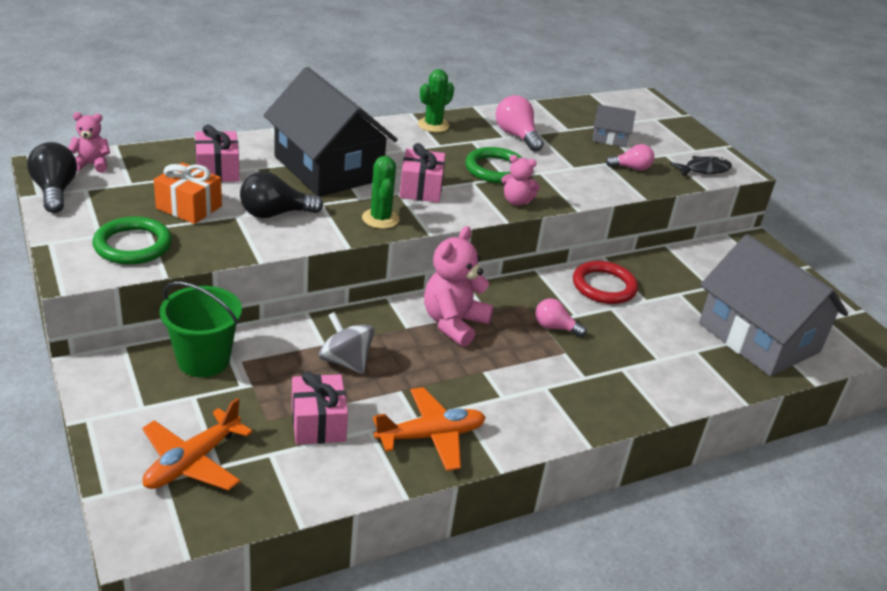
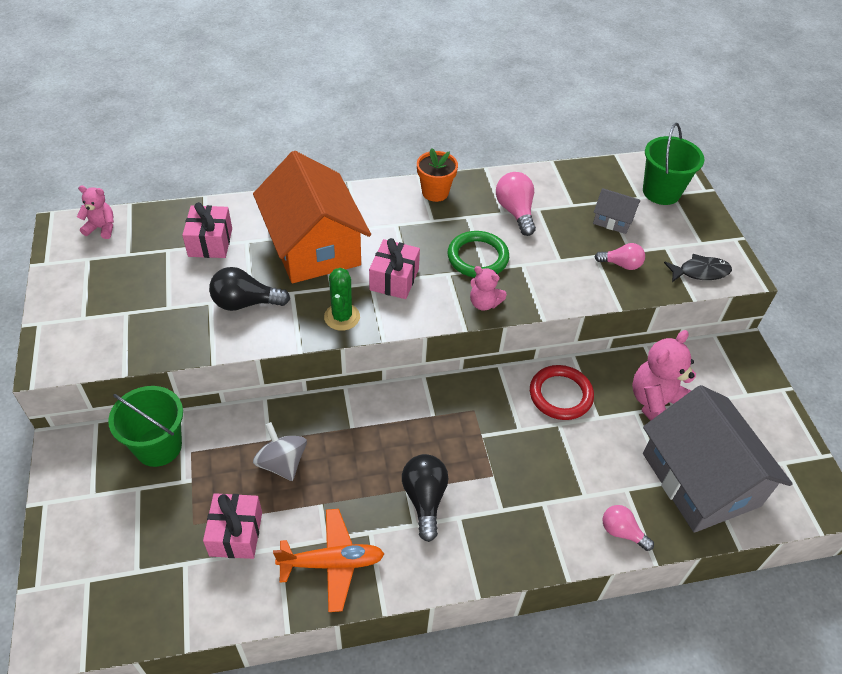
camera: 15 degrees right, 15 degrees up
black light bulb [27,142,77,213] -> black light bulb moved to [402,454,448,542]
green ring [93,216,172,265] -> none
orange plane [142,398,253,491] -> none
orange gift [154,162,222,224] -> none
black house [263,67,398,196] -> orange house [253,151,371,283]
green cactus [418,69,454,132] -> orange flower pot [417,148,458,202]
pink teddy bear [424,226,494,347] -> pink teddy bear moved to [632,330,696,421]
pink light bulb [535,298,587,337] -> pink light bulb moved to [603,505,654,551]
none -> green bucket [643,123,704,205]

